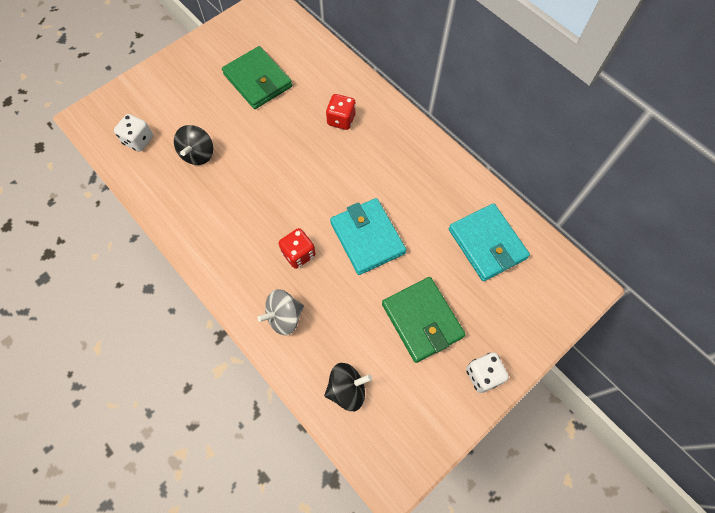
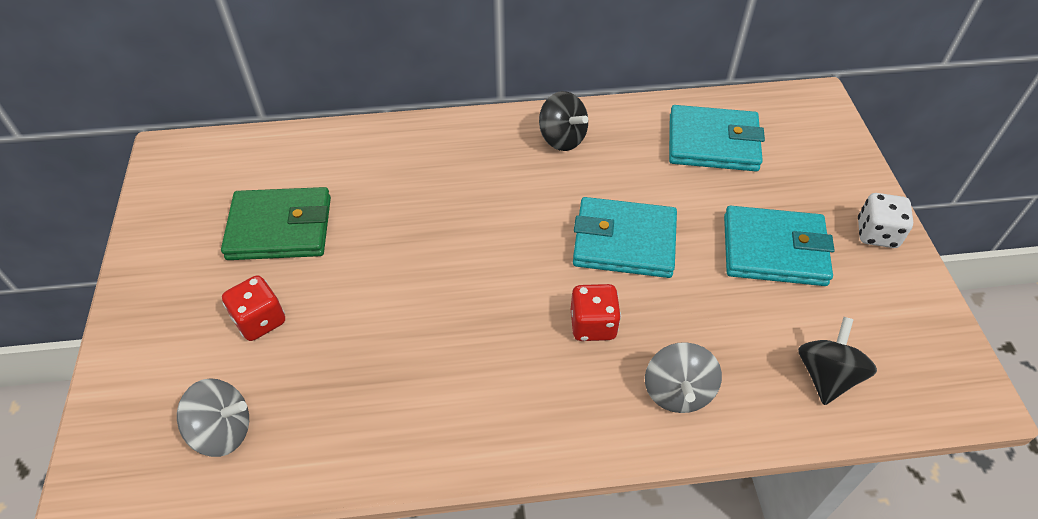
camera: 55 degrees left, 15 degrees down
white dice [114,114,153,152] -> grey spinning top [177,378,249,457]
black spinning top [174,125,213,165] -> black spinning top moved to [539,91,588,151]
red dice [326,94,356,130] -> red dice moved to [222,275,285,341]
green wallet [382,277,466,363] -> turquoise wallet [724,206,835,286]

